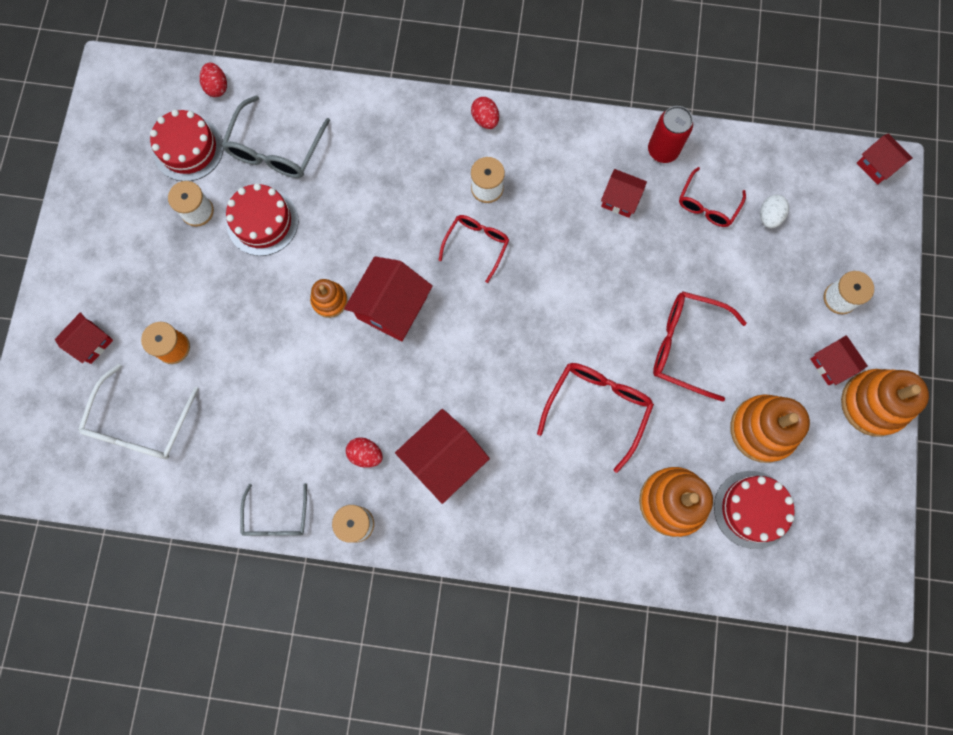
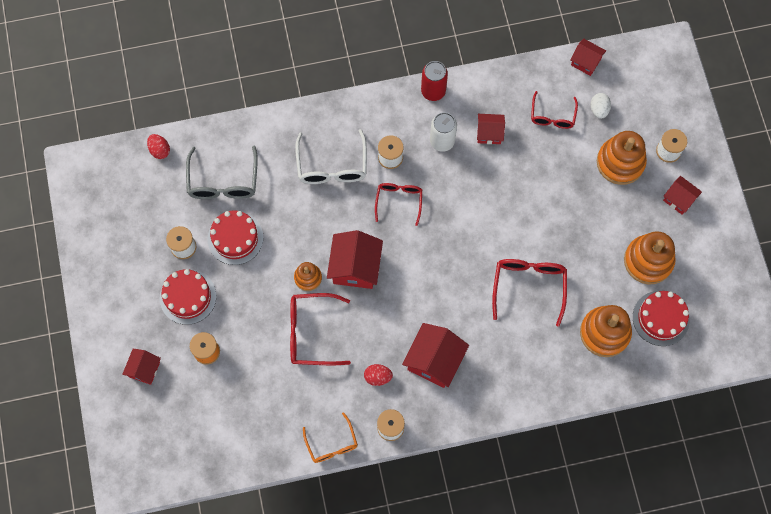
camera: 20 degrees left, 5 degrees down
white glasses [78,364,199,459] -> white glasses moved to [295,129,367,184]
red cake [150,110,223,181] -> red cake moved to [160,269,216,325]
grey glasses [240,483,307,536] -> orange glasses [303,412,358,463]
red egg [471,97,499,129] -> none
red can [648,106,693,163] -> red can moved to [421,61,448,101]
red glasses [653,291,747,402] -> red glasses moved to [290,293,351,365]
orange stacking toy [841,369,929,437] -> orange stacking toy moved to [597,131,647,185]
red house [857,133,913,185] -> red house moved to [570,39,606,76]
none -> white can [430,112,457,152]

